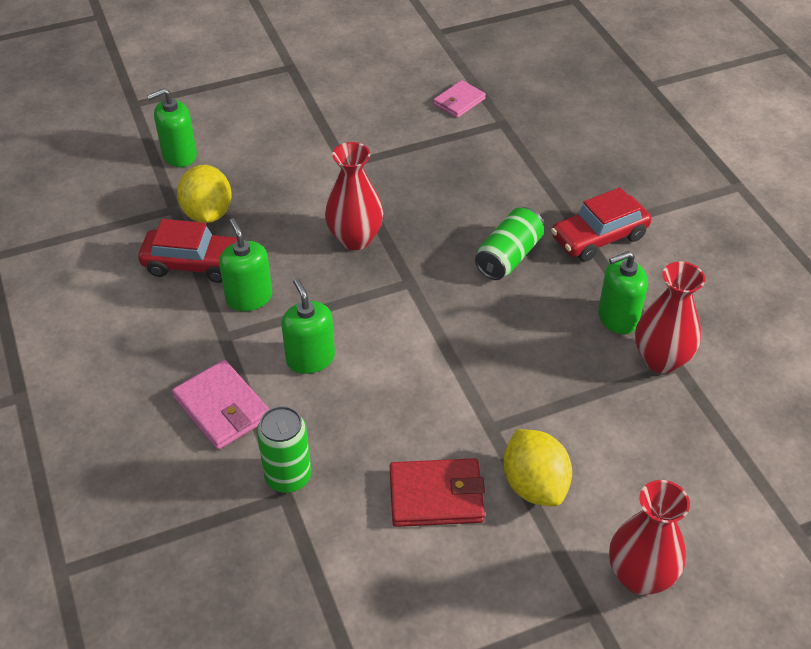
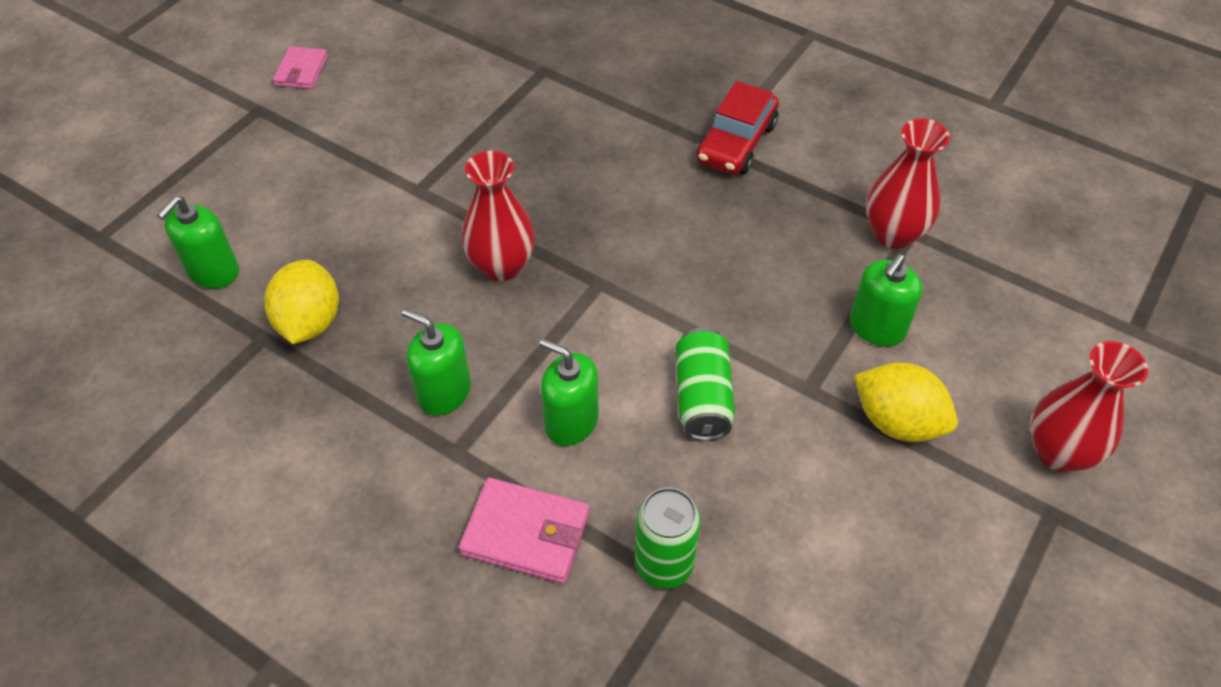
camera: 35 degrees left, 5 degrees up
red car [138,219,237,283] -> none
yellow lemon [177,165,232,223] -> yellow lemon turned 45 degrees clockwise [264,260,339,344]
red wallet [390,458,485,527] -> none
pink wallet [433,80,486,118] -> pink wallet moved to [273,46,328,89]
green can [475,207,544,280] -> green can moved to [675,328,735,441]
green soap dispenser [598,251,648,334] -> green soap dispenser moved to [850,254,923,347]

